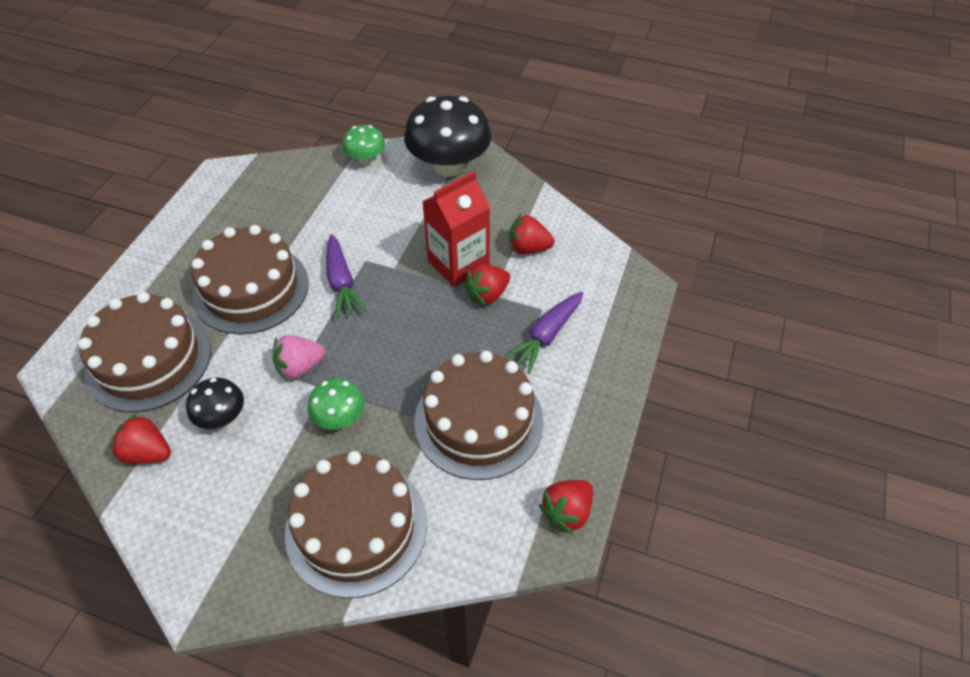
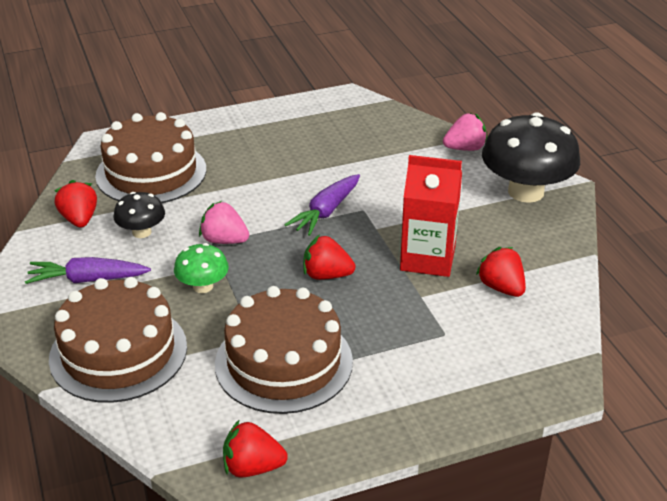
camera: 50 degrees right, 15 degrees down
brown cake [192,225,309,335] -> none
green mushroom [342,125,385,165] -> pink strawberry [443,113,487,151]
red strawberry [464,264,510,306] -> red strawberry moved to [303,234,356,280]
purple carrot [504,292,583,374] -> purple carrot moved to [25,257,151,284]

